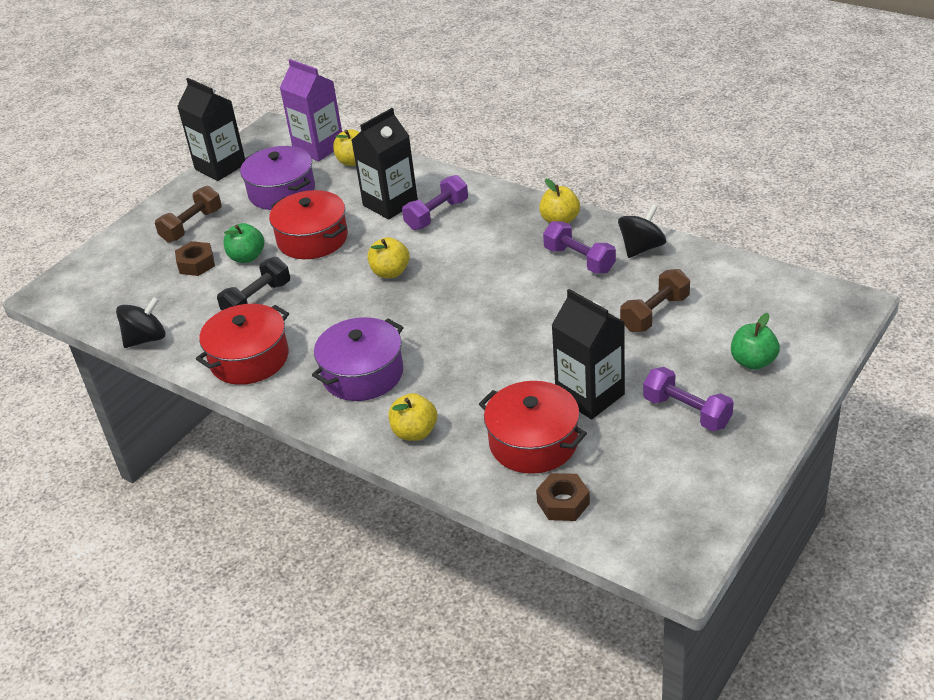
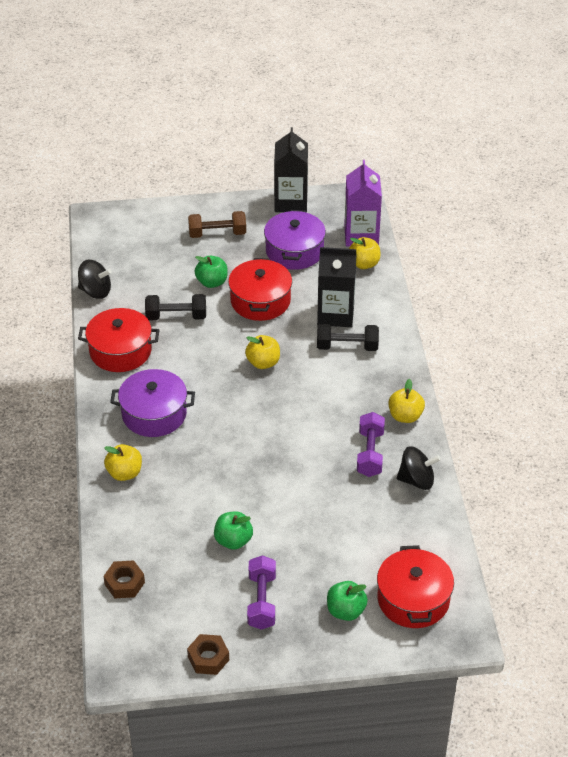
camera: 45 degrees right, 5 degrees up
brown nut [175,241,215,276] -> brown nut moved to [187,634,229,675]
purple dumbbell [402,175,468,230] -> black dumbbell [317,324,379,351]
red pot [479,381,587,474] -> red pot moved to [377,545,454,628]
black carton [551,289,625,419] -> green apple [214,511,253,550]
brown dumbbell [620,269,690,332] -> none

